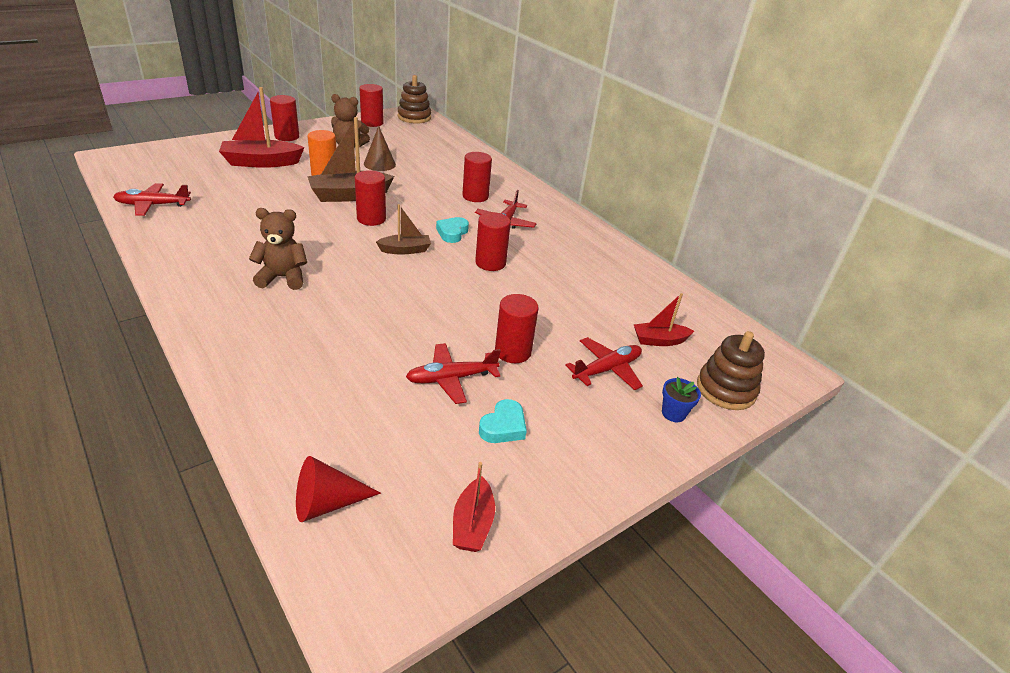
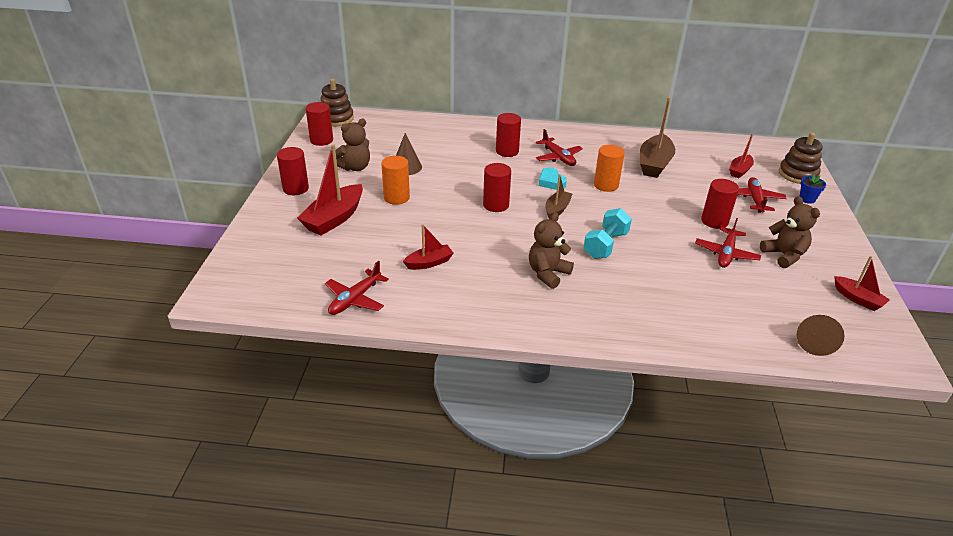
camera: 45 degrees left, 0 degrees up
red cone [296,456,381,522] -> brown cone [796,315,845,356]
brown boat [307,117,394,202] -> brown boat moved to [640,97,675,178]
red cylinder [475,212,511,271] -> orange cylinder [594,145,625,192]
turquoise heart [479,399,527,443] -> brown teddy bear [760,196,820,268]
none -> red boat [403,224,454,270]
none -> turquoise dumbbell [584,208,632,259]

